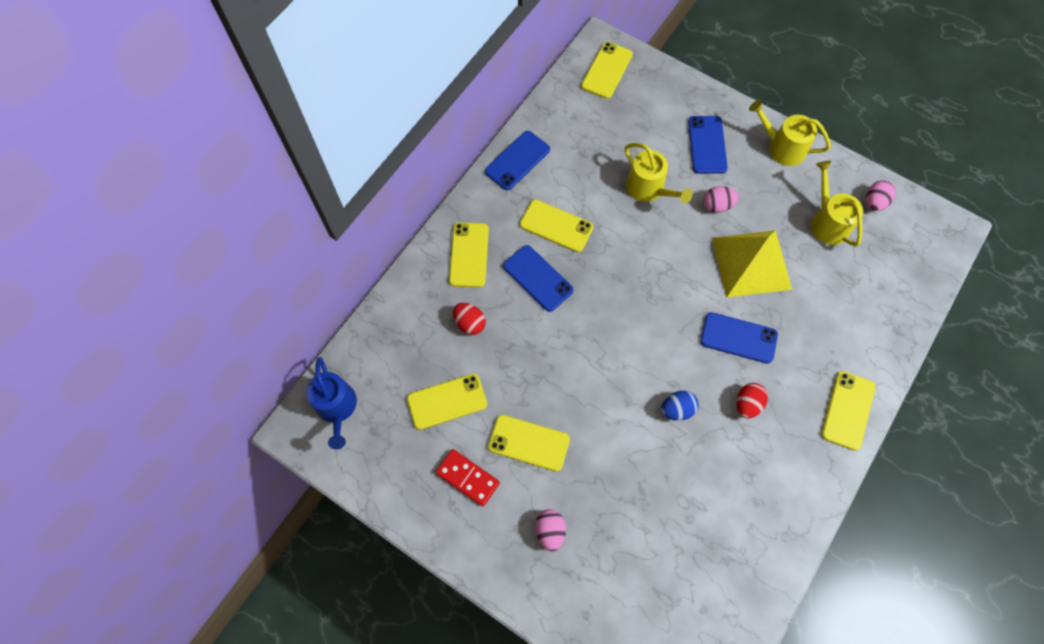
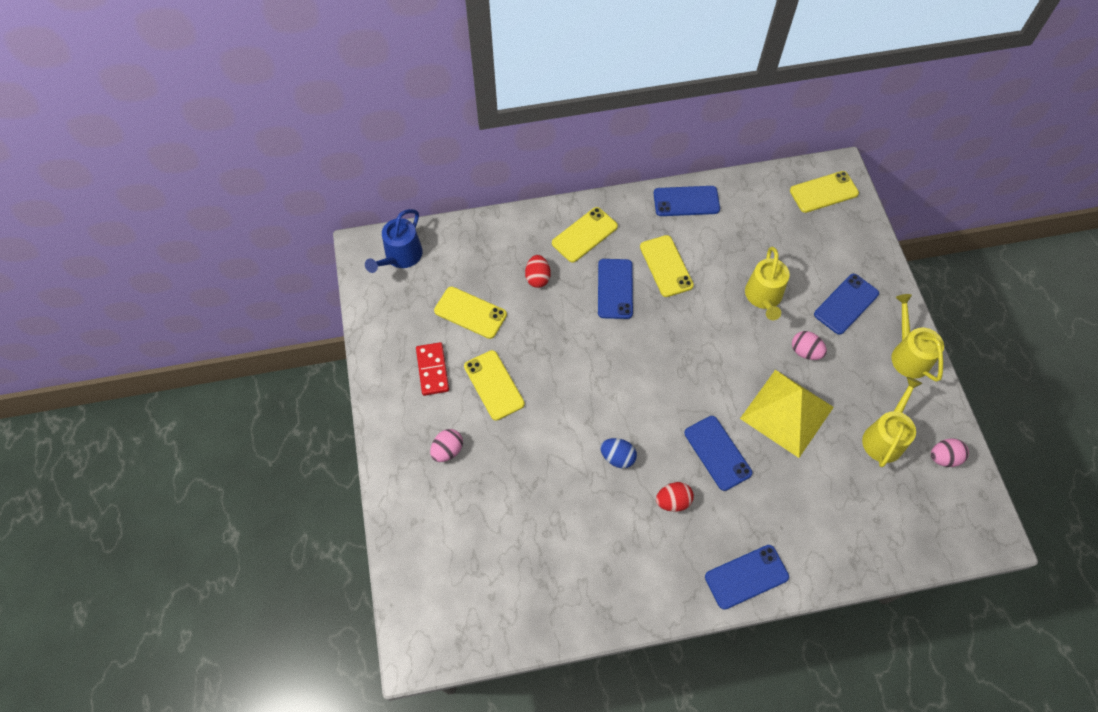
camera: 45 degrees right, 5 degrees down
yellow phone [821,371,875,451] -> blue phone [705,545,789,610]

